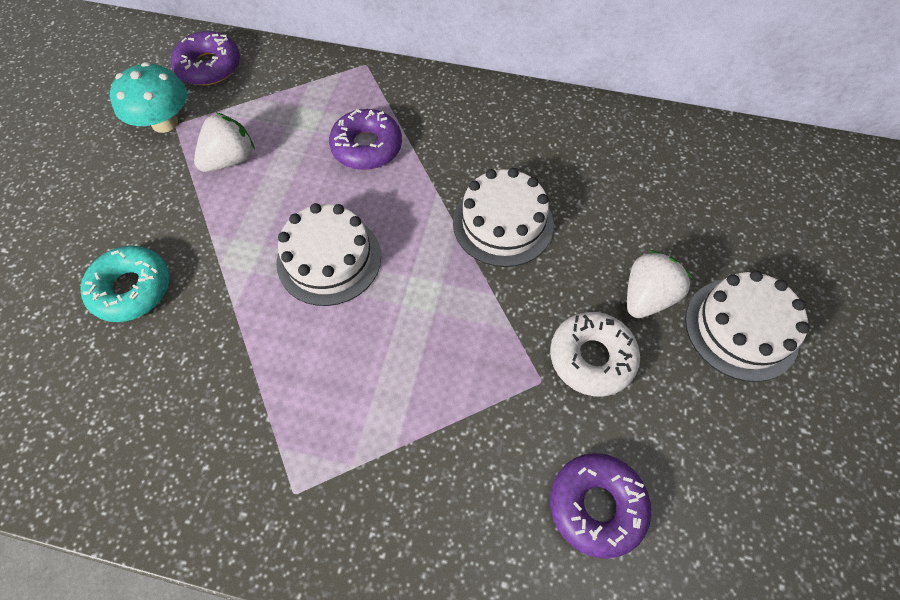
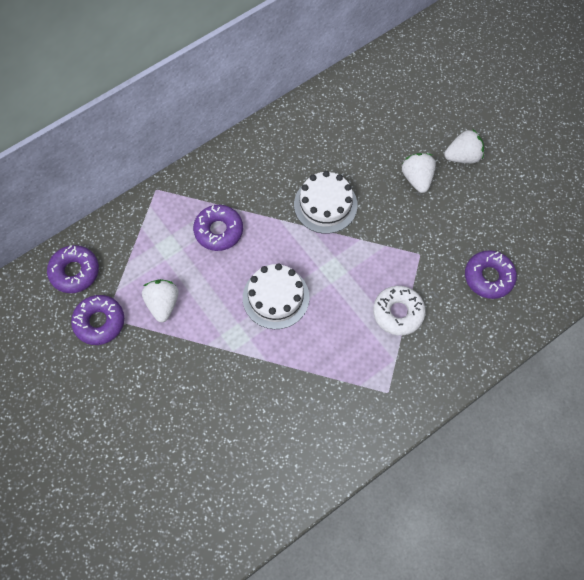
camera: 50 degrees left, 5 degrees up
turquoise donut [80,246,170,322] -> none
turquoise mushroom [110,62,187,133] -> purple donut [71,295,124,345]
white donut [550,312,640,396] -> white donut moved to [373,286,426,336]
white cake [685,271,810,382] -> white strawberry [444,129,484,163]

